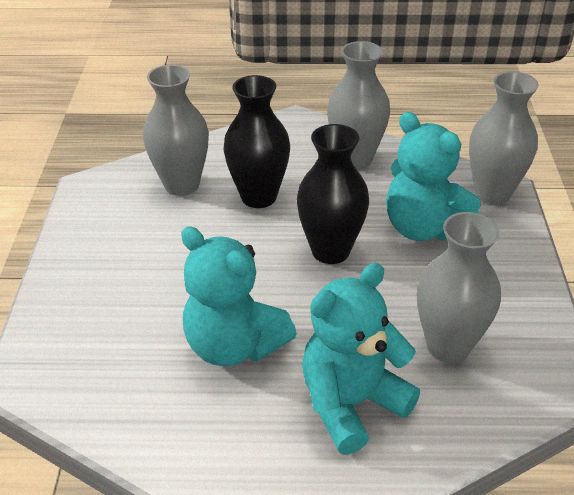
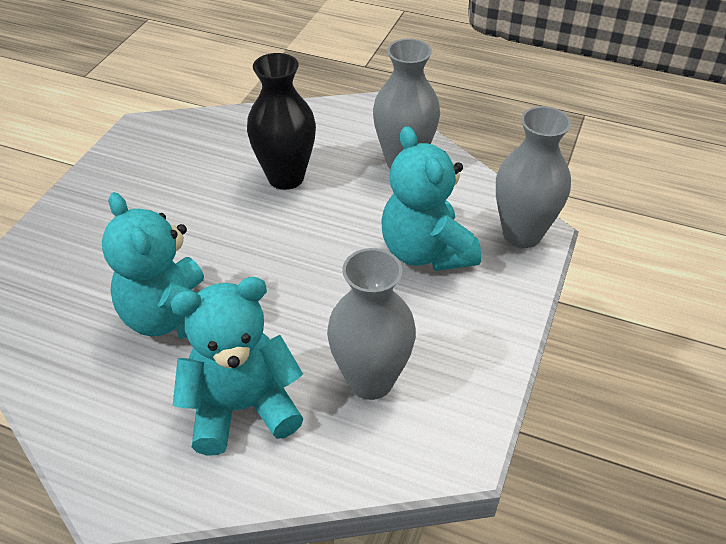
camera: 20 degrees right, 5 degrees up
grey vase [143,65,209,196] -> none
black vase [296,124,369,264] -> none

